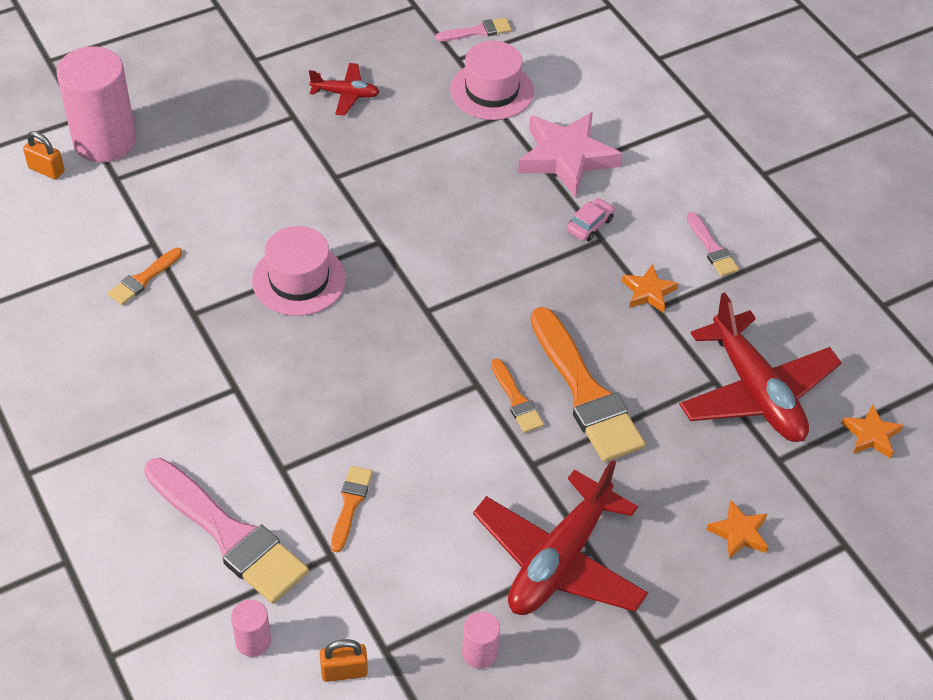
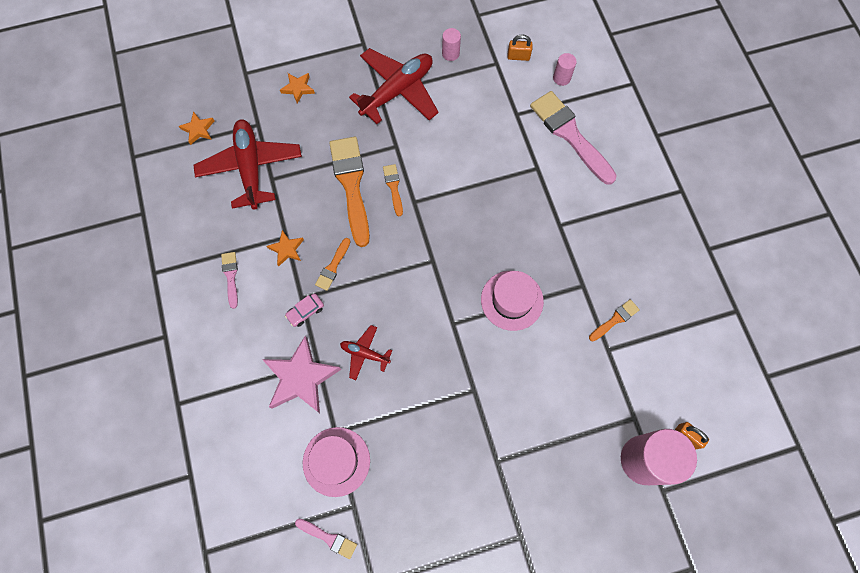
camera: 165 degrees left, 20 degrees up
red plane [309,63,379,116] -> red plane moved to [340,325,392,380]
orange brush [331,466,373,552] -> orange brush moved to [315,238,351,291]
pink brush [435,18,512,41] -> pink brush turned 150 degrees counterclockwise [295,519,357,559]

